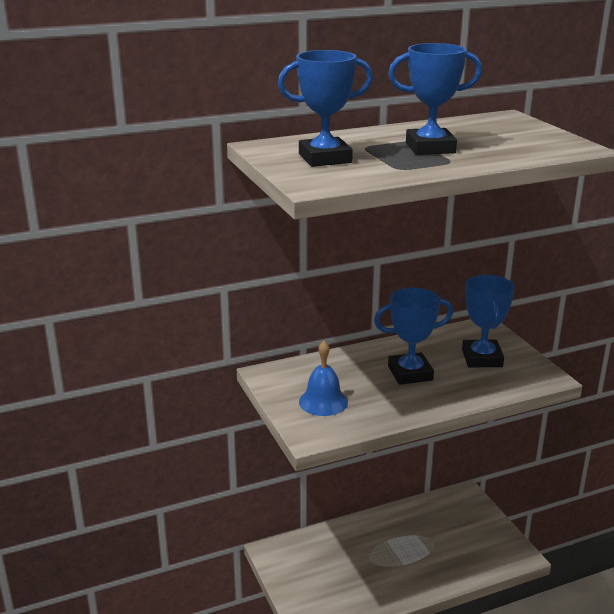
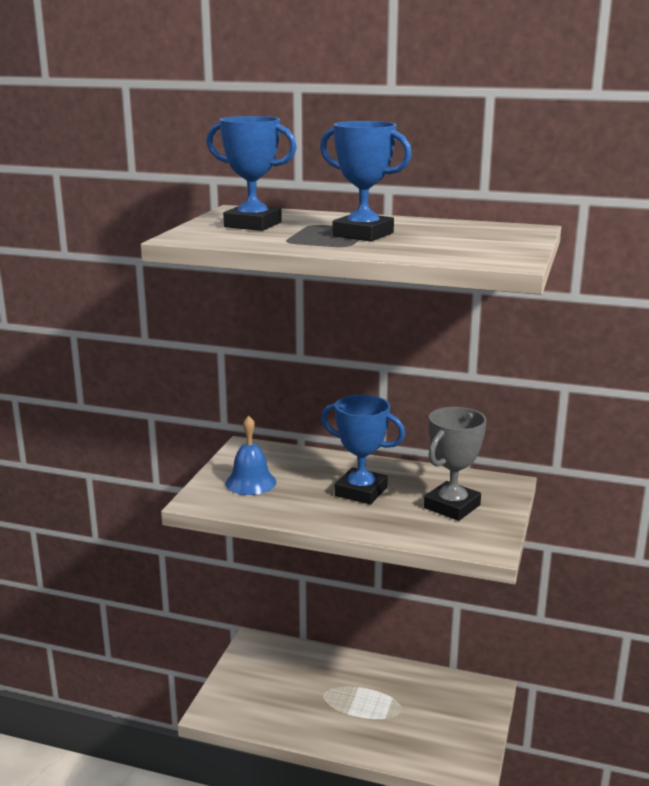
camera: 40 degrees right, 5 degrees down
blue trophy [462,275,515,367] -> grey trophy [424,407,486,521]

